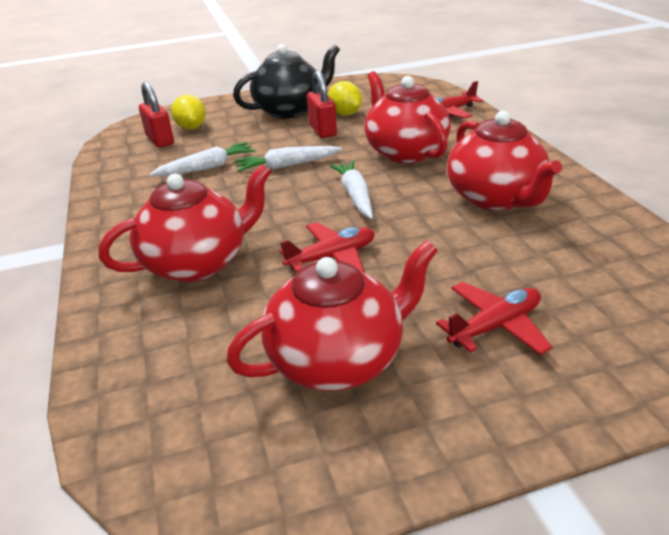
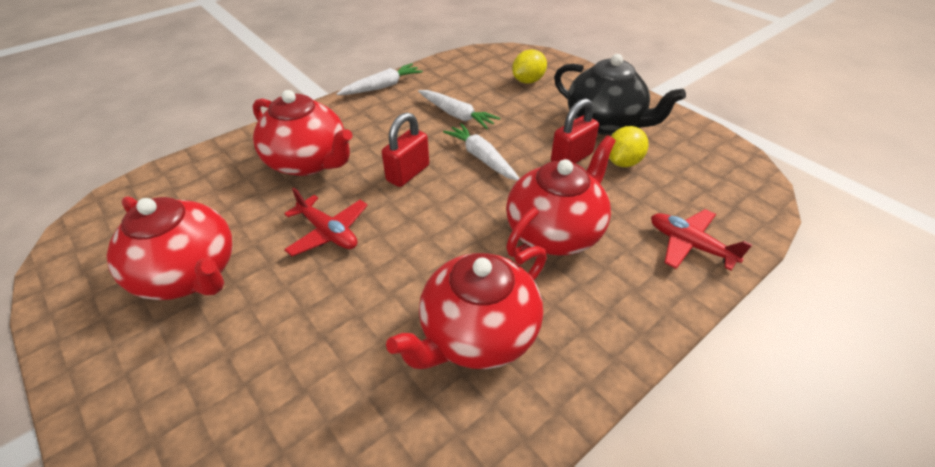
camera: 65 degrees right, 10 degrees up
red padlock [139,82,174,148] -> red padlock moved to [382,112,429,187]
white carrot [329,160,373,219] -> white carrot moved to [337,63,423,95]
red plane [436,282,553,355] -> none

